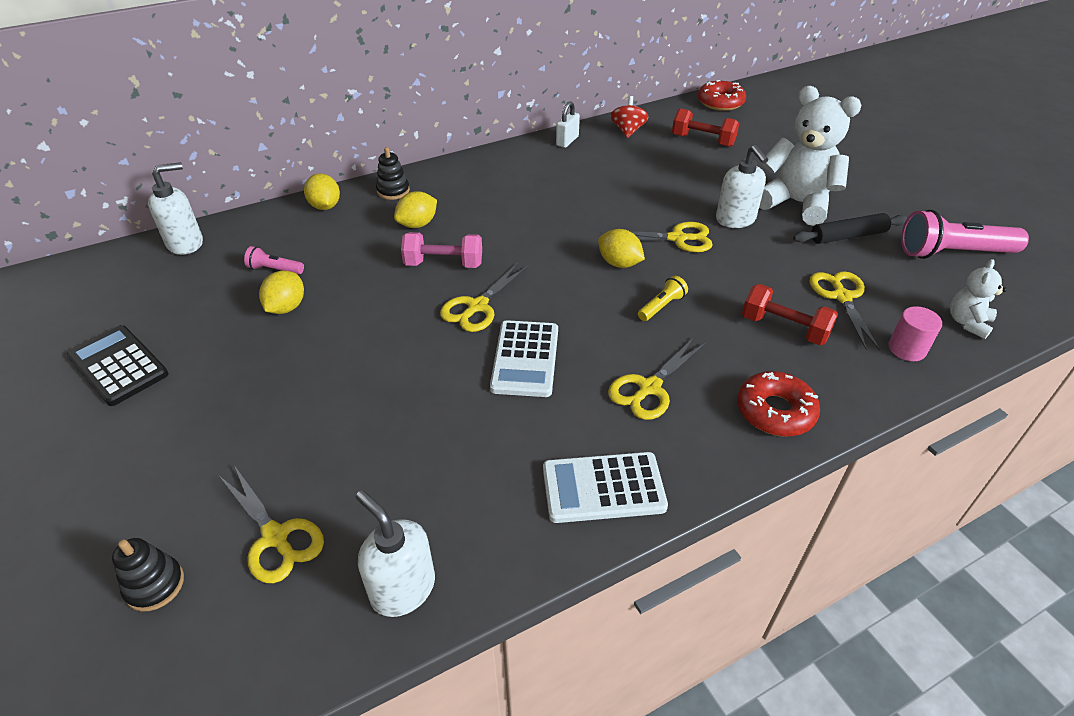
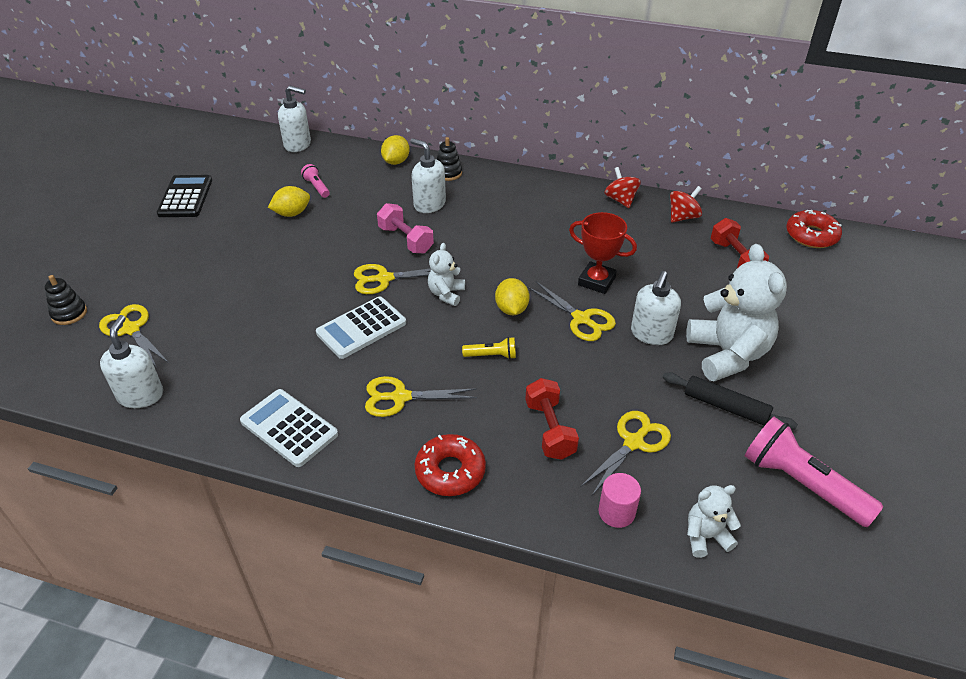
camera: 45 degrees right, 0 degrees up
yellow scissors [219,465,324,583] -> yellow scissors turned 135 degrees clockwise [99,304,169,368]
yellow lemon [394,191,437,228] -> white soap dispenser [410,138,446,213]
white padlock [556,101,580,148] -> red spinning top [604,167,641,208]
none -> white teddy bear [428,243,465,306]
none -> red trophy [569,212,637,294]

